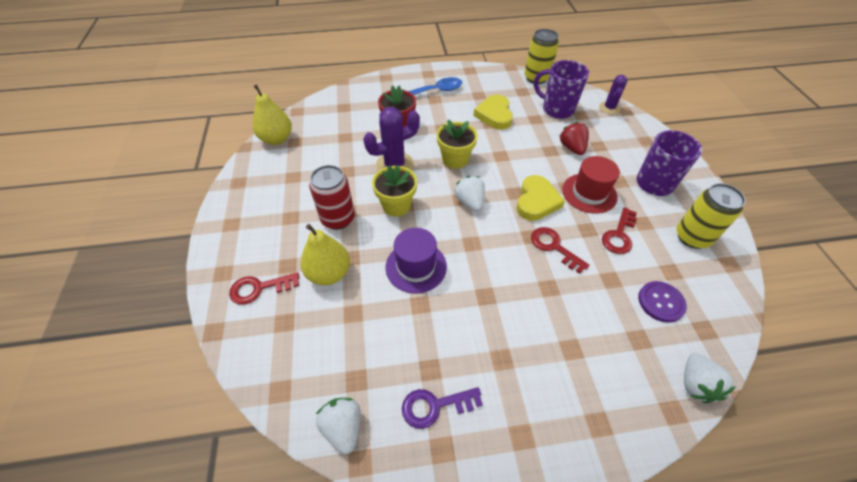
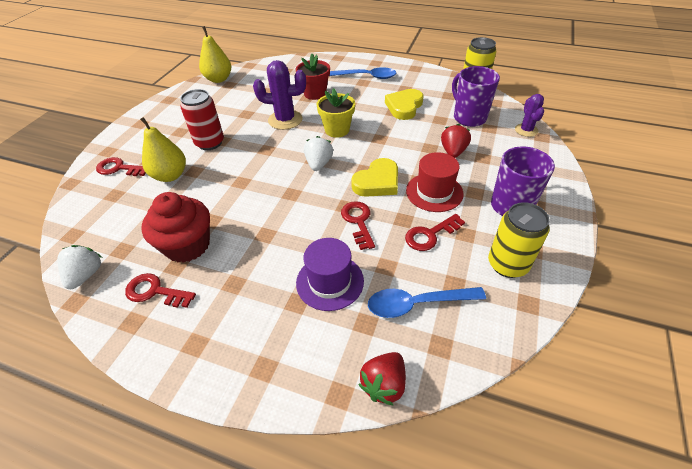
camera: 30 degrees right, 5 degrees down
yellow flower pot [372,165,417,217] -> none
purple hat [385,228,447,293] -> purple hat moved to [296,238,364,311]
purple key [402,387,483,429] -> red key [125,273,196,308]
purple cactus [599,75,628,114] -> purple cactus turned 45 degrees counterclockwise [515,94,544,137]
purple button [638,281,687,323] -> blue spoon [368,287,486,318]
white strawberry [684,353,736,403] -> red strawberry [358,352,406,406]
none -> red cupcake [141,192,210,263]

